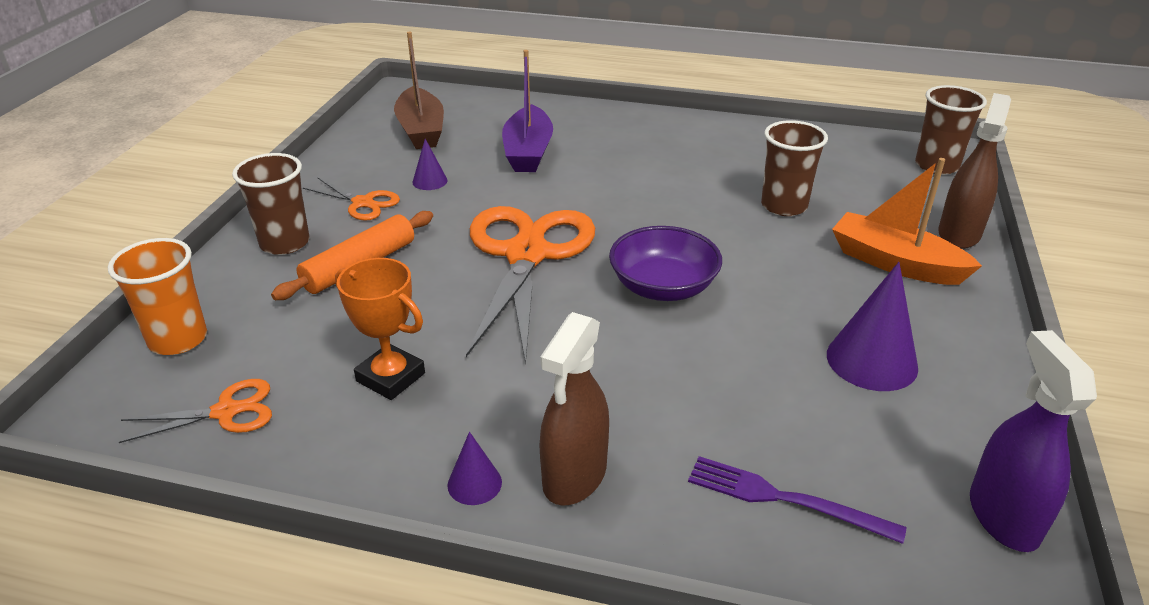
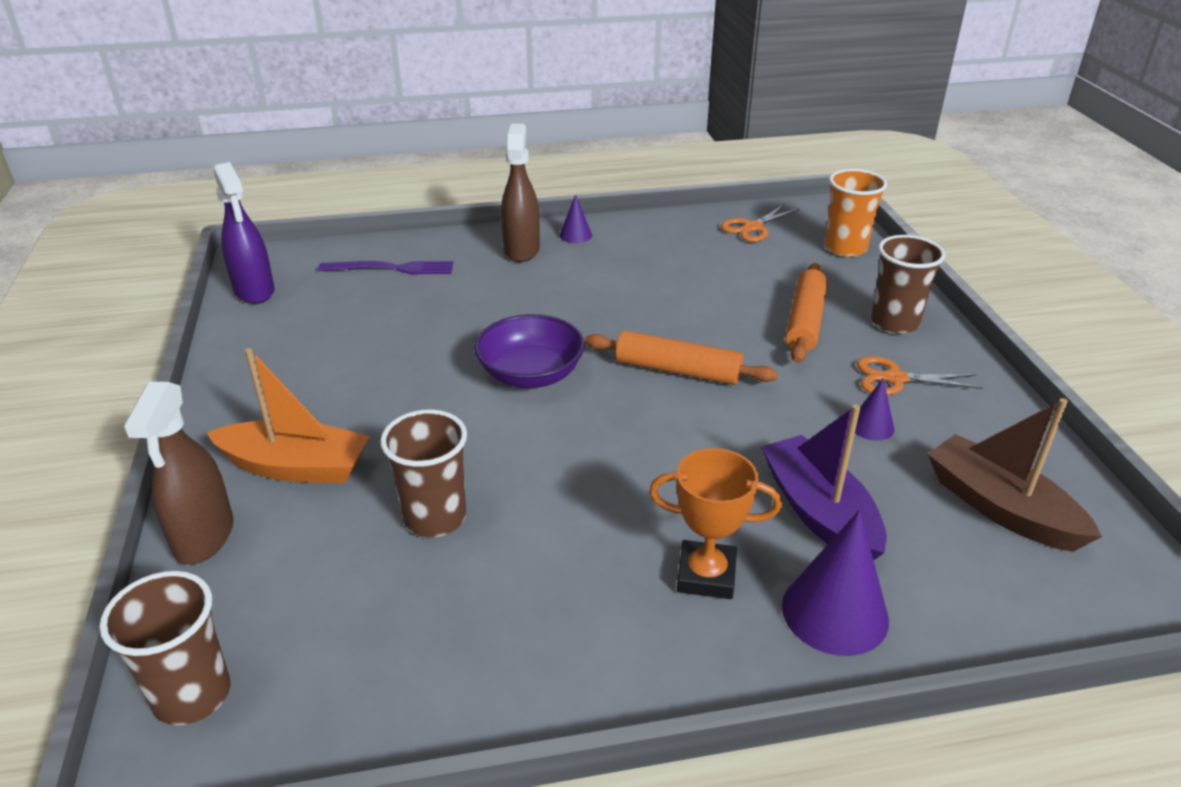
camera: 155 degrees right, 0 degrees up
orange trophy [335,258,425,400] -> orange trophy moved to [649,448,782,599]
orange scissors [466,206,595,364] -> orange rolling pin [585,331,778,385]
purple cone [827,262,918,391] -> purple cone moved to [782,510,889,656]

